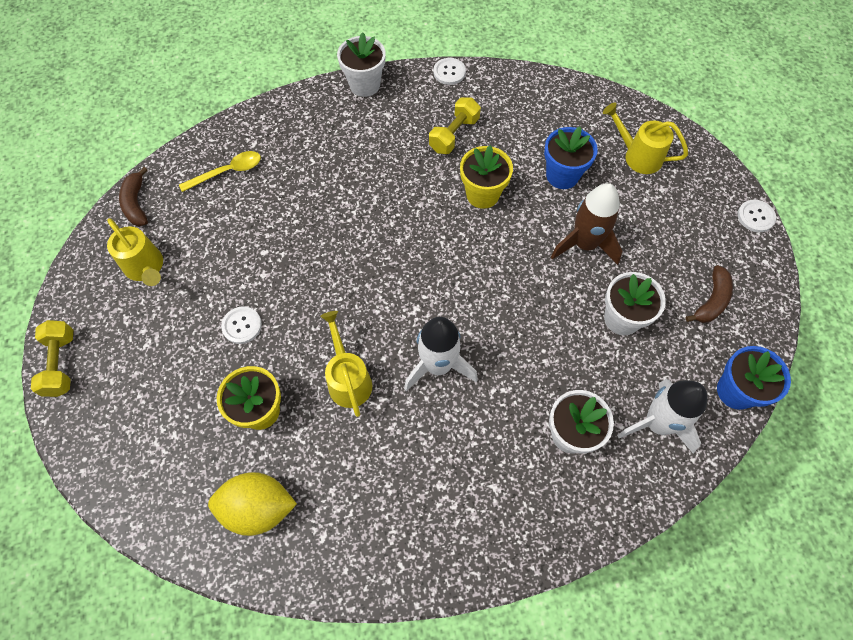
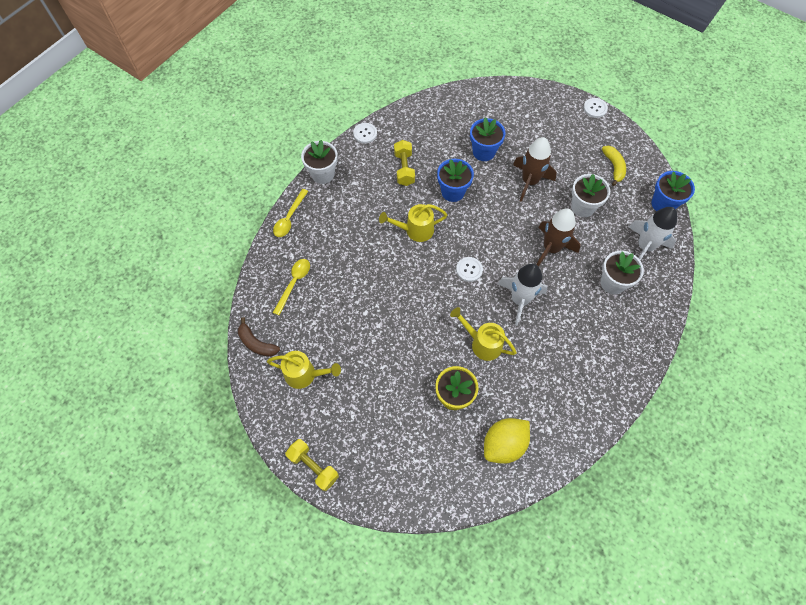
camera: 40 degrees left, 0 degrees up
white button [221,306,262,344] -> white button moved to [456,257,483,282]
yellow flower pot [460,145,513,209] -> blue flower pot [437,159,474,202]
yellow watering can [603,102,688,174] -> yellow watering can moved to [379,204,447,242]
brown banana [685,265,733,323] -> yellow banana [602,146,626,186]
none -> yellow spoon [273,189,308,237]
none -> brown rocket [537,208,580,267]

